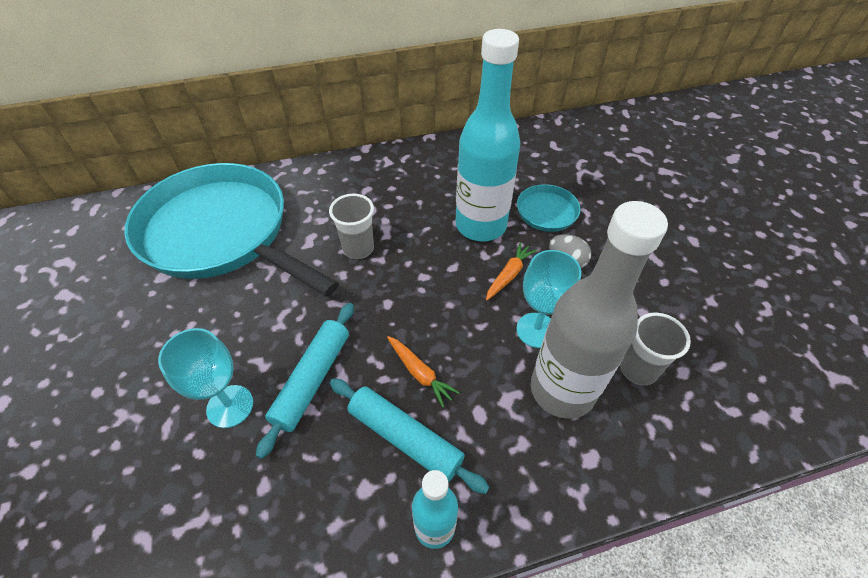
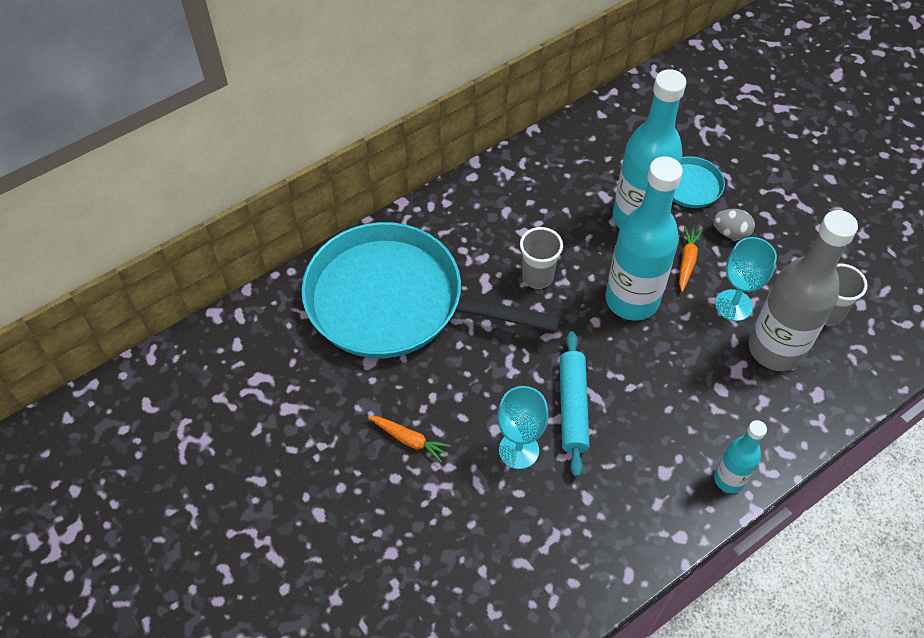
camera: 20 degrees left, 5 degrees up
turquoise rolling pin [330,378,490,494] -> none
orange carrot [387,336,460,408] -> orange carrot moved to [368,416,451,462]
none -> turquoise bottle [605,156,683,320]

